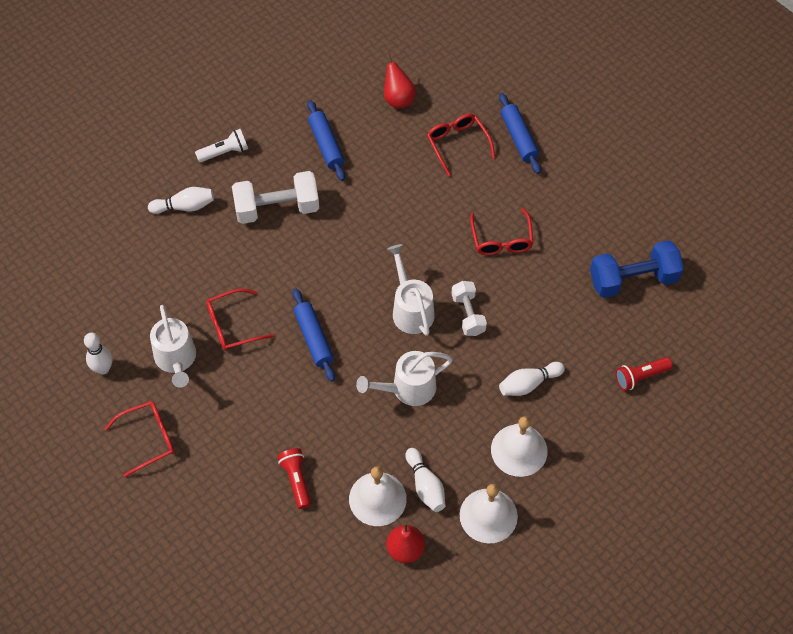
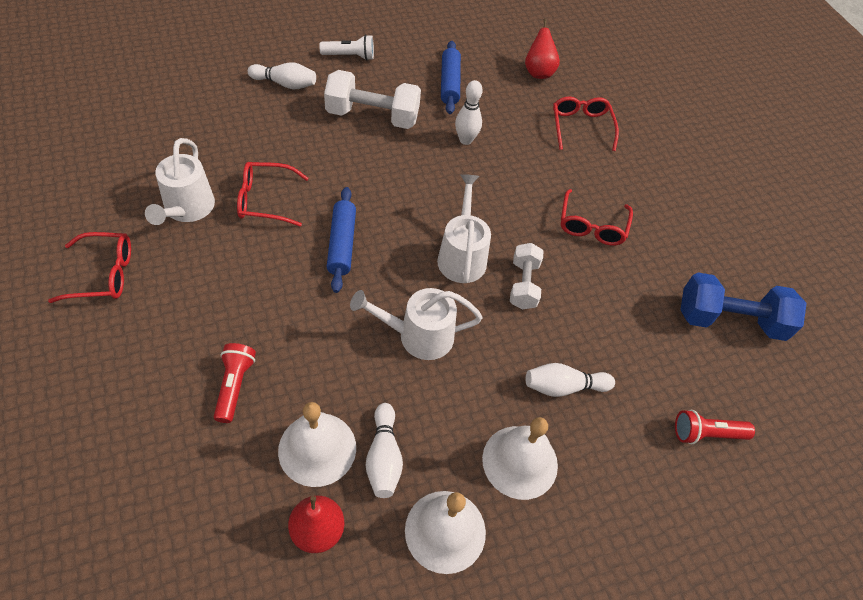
camera: 15 degrees right, 5 degrees down
white bowling pin [84,333,113,375] -> white bowling pin moved to [455,80,483,145]
blue rolling pin [499,93,541,174] -> none

